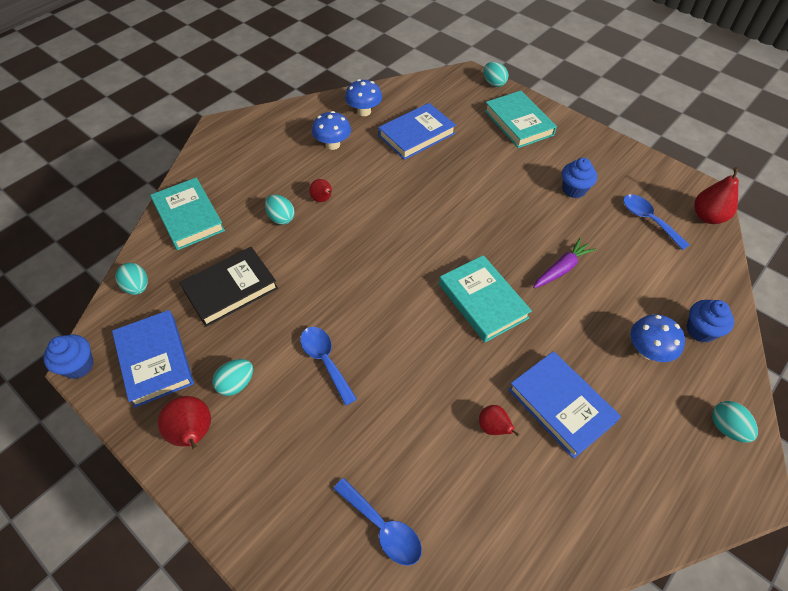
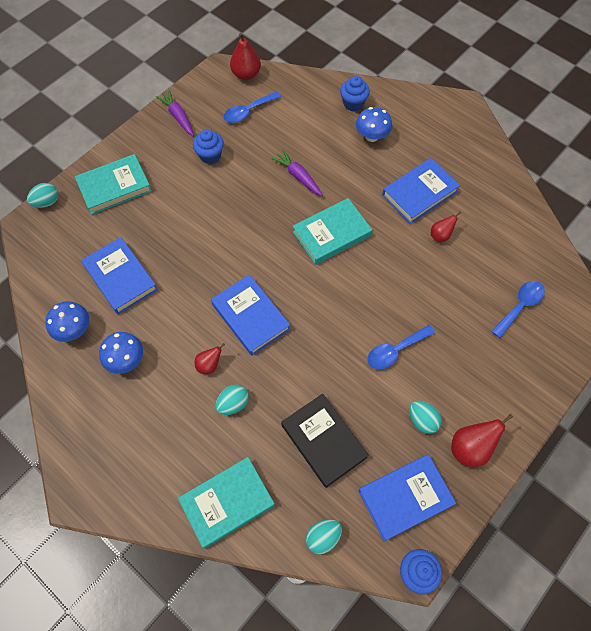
camera: 90 degrees left, 10 degrees up
turquoise egg [712,401,758,443] -> none
none -> purple carrot [156,90,194,136]
none -> blue book [211,274,290,356]

